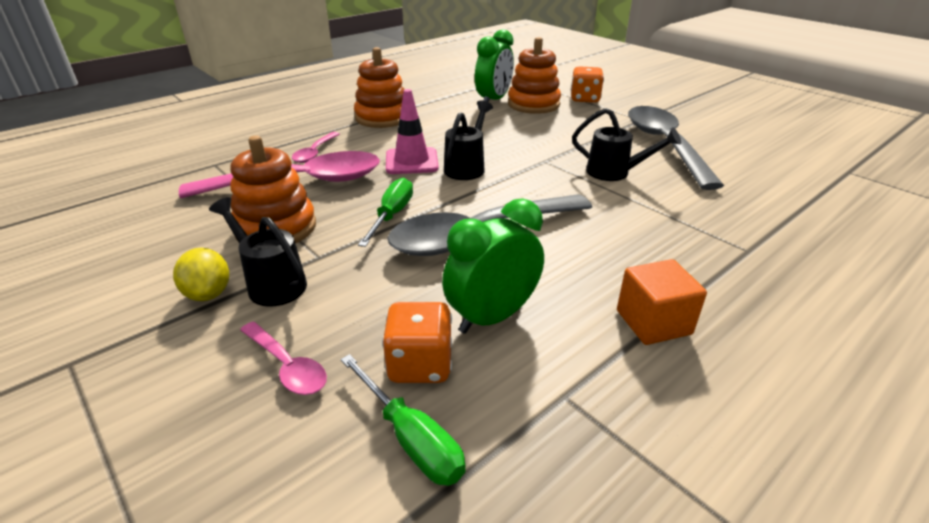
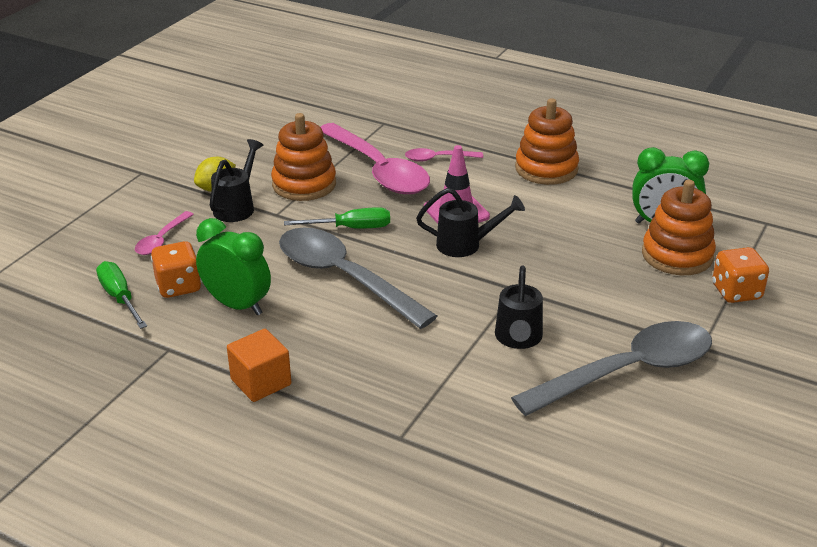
camera: 70 degrees right, 0 degrees up
green screwdriver [341,354,466,486] -> green screwdriver turned 120 degrees clockwise [96,261,147,329]

